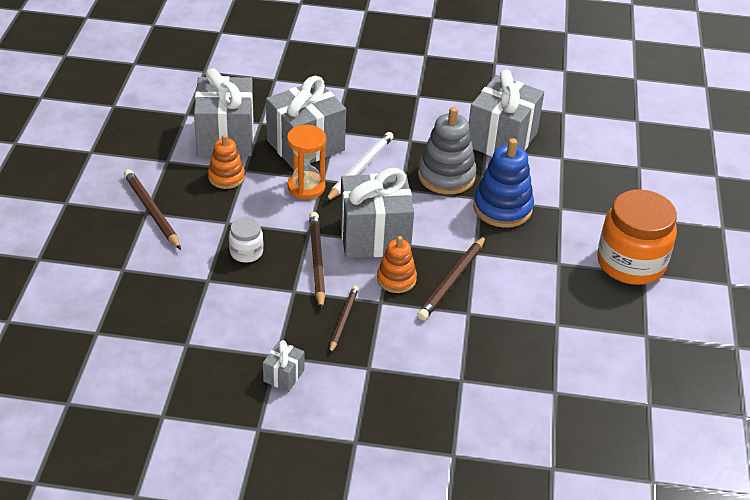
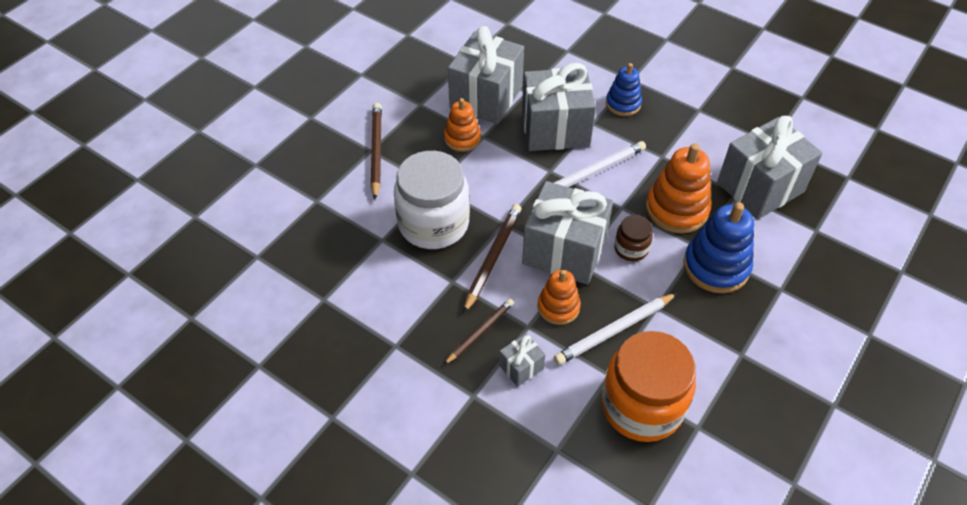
camera: 30 degrees right, 10 degrees up
white jar [229,217,263,263] -> white jar [394,151,470,249], size x2.10
grey gift [263,340,304,392] -> grey gift moved to [499,333,545,387]
orange hourglass [287,125,326,199] -> none
brown pencil [417,236,486,320] -> white pencil [554,293,677,365]
grey stacking toy [418,107,477,195] -> orange stacking toy [646,143,712,233]
orange jar [597,189,677,285] -> orange jar moved to [601,331,696,442]
none -> blue stacking toy [606,63,642,116]
none -> brown jar [614,215,653,261]

